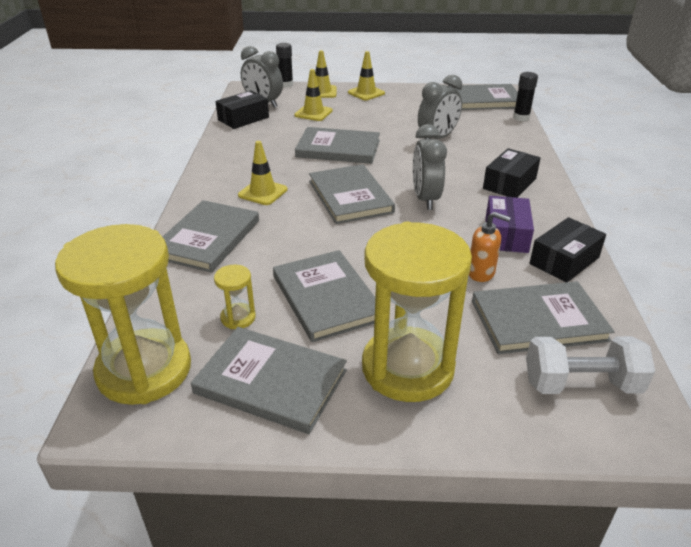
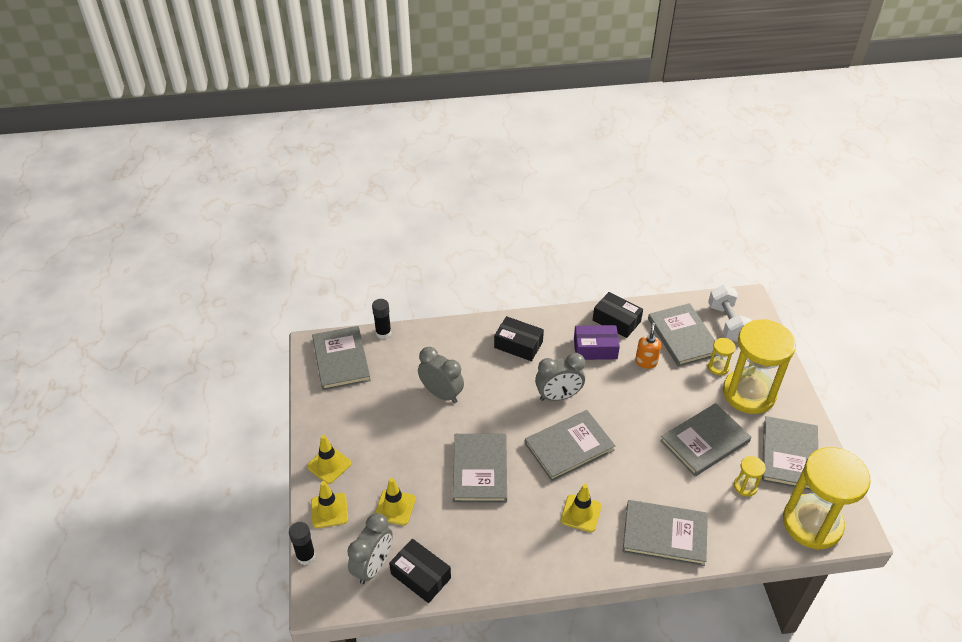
camera: 100 degrees left, 10 degrees up
none -> yellow hourglass [708,338,736,375]

